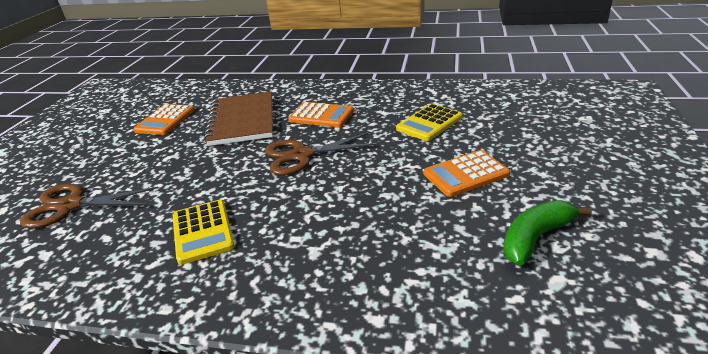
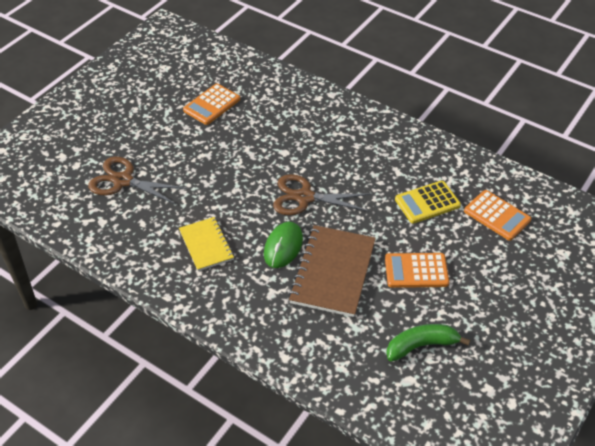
camera: 20 degrees right, 15 degrees up
yellow calculator [173,200,235,265] -> yellow notebook [179,217,234,271]
brown notebook [204,92,273,146] -> brown notebook moved to [288,225,376,317]
orange calculator [288,102,354,128] -> orange calculator moved to [464,190,531,241]
none -> green mouse [264,222,303,268]

